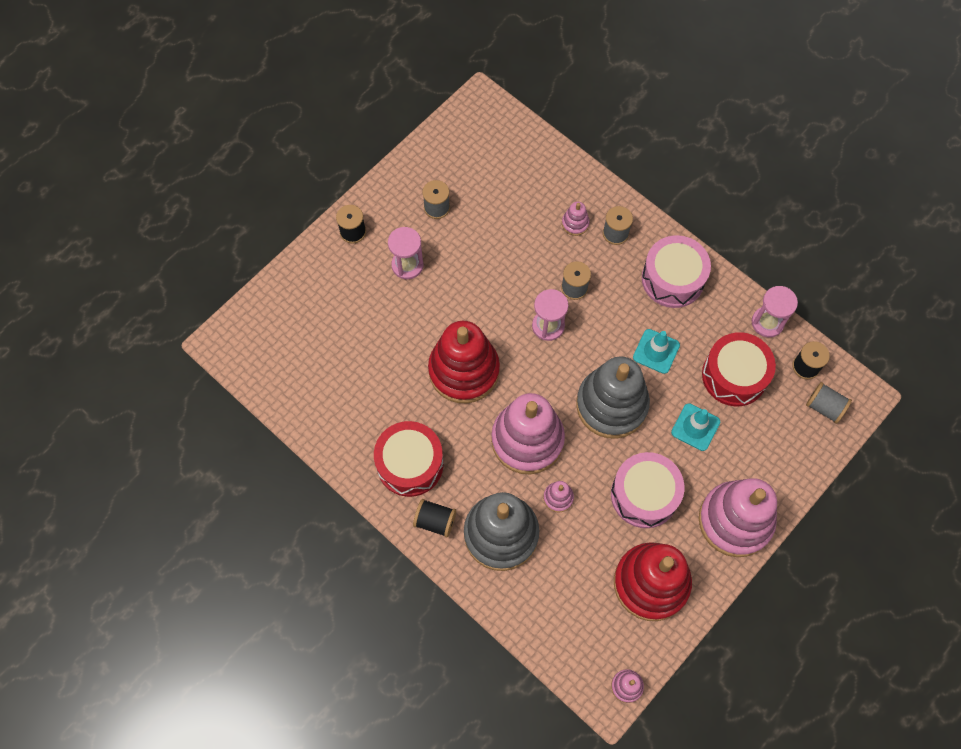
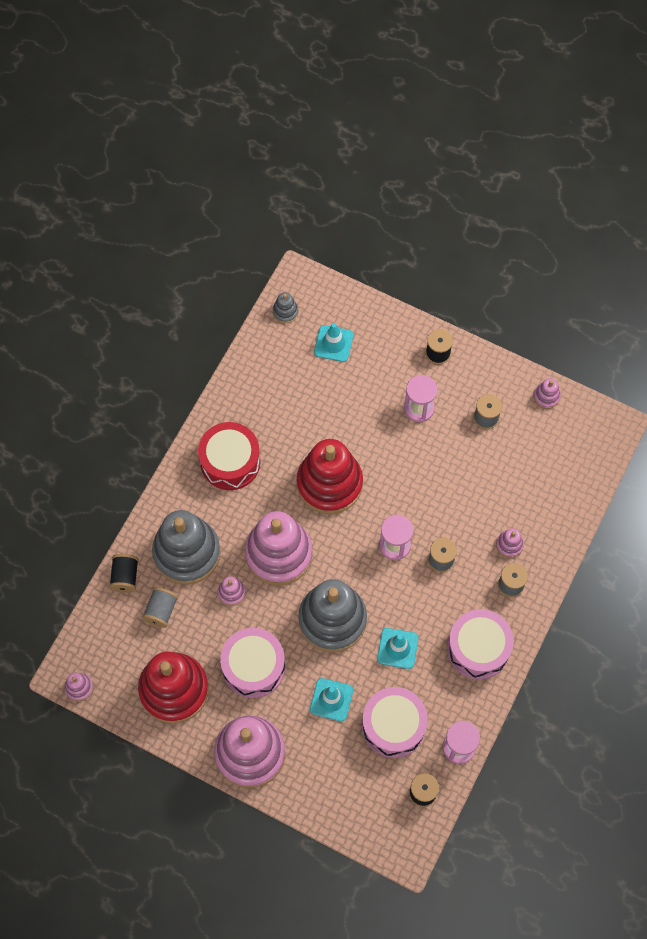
camera: 75 degrees right, 0 degrees up
black spool [413,499,456,537] -> black spool moved to [109,554,139,593]
red drum [702,332,776,406] -> pink drum [362,687,428,758]
grey spool [806,382,852,424] -> grey spool moved to [142,587,178,628]
none -> grey stacking toy [273,292,298,323]
none -> turquoise traffic cone [314,323,353,362]
none -> pink stacking toy [534,378,561,409]

